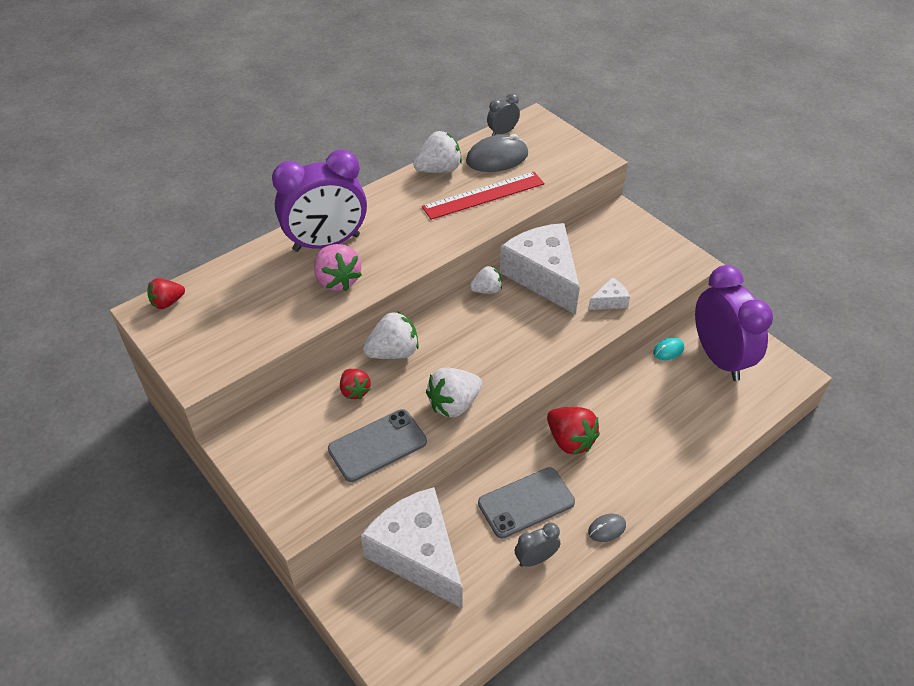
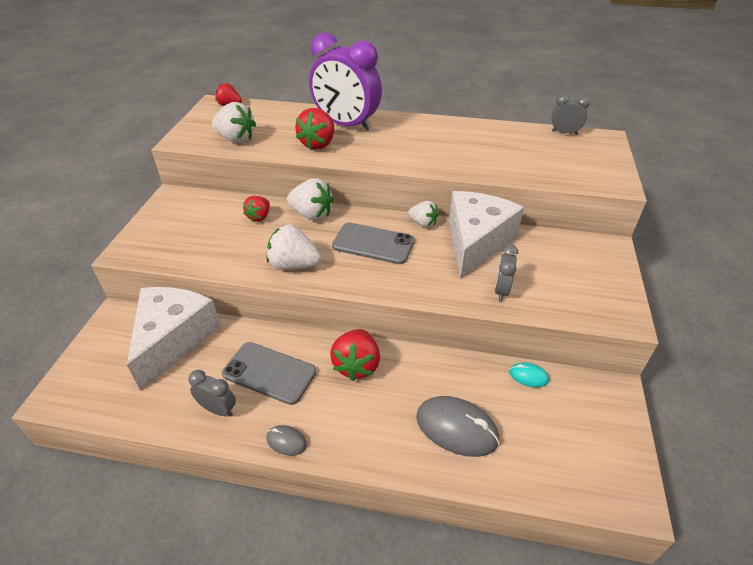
camera: 50 degrees right, 5 degrees down
pink strawberry [314,244,362,291] -> red strawberry [295,108,335,150]
grey phone [328,409,427,482] -> grey phone moved to [332,223,415,264]
white strawberry [413,131,462,173] -> white strawberry moved to [212,102,256,143]
red ruler [422,172,544,220] -> none
grey mouse [466,134,528,172] -> grey mouse moved to [416,396,500,457]
white cheese [588,277,630,310] -> grey clock [495,244,518,301]
purple clock [695,265,773,381] -> none

